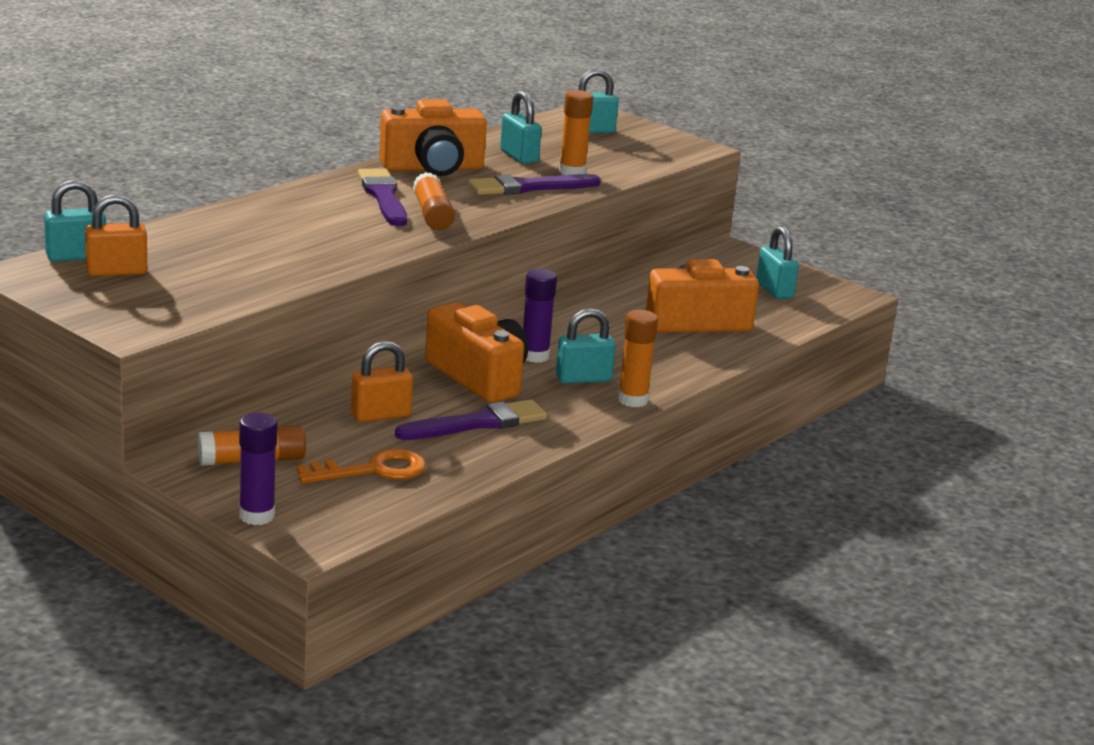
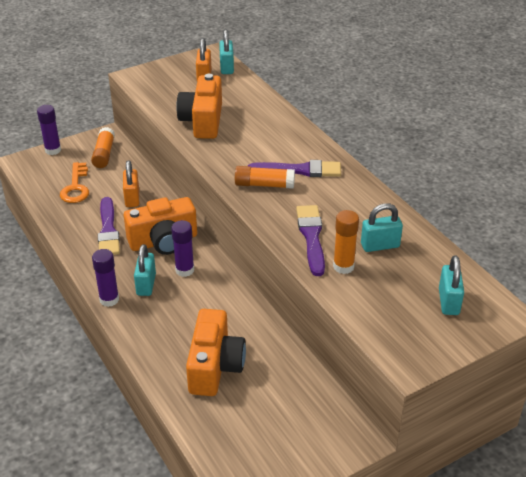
camera: 110 degrees right, 15 degrees up
orange camera [379,99,487,176] -> orange camera moved to [176,74,222,139]
orange glue stick [618,310,658,407] -> purple glue stick [92,249,119,307]
turquoise padlock [756,226,799,299] -> none

